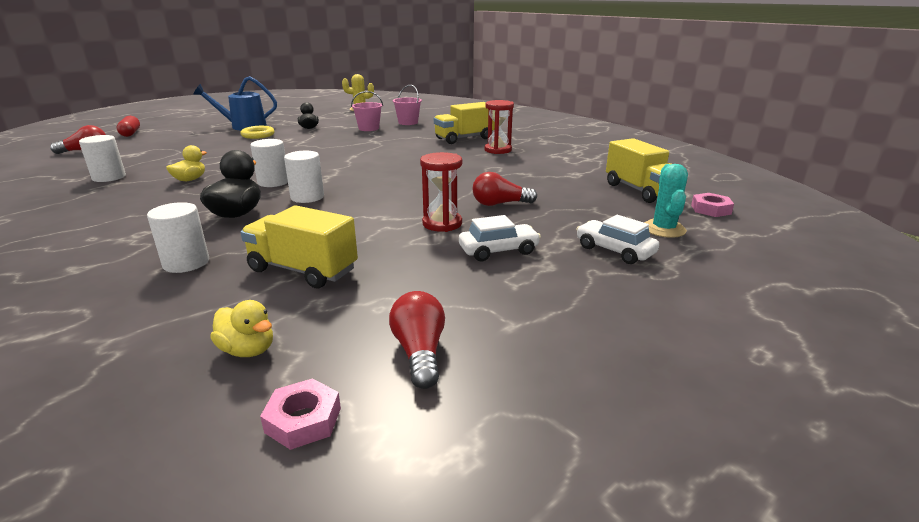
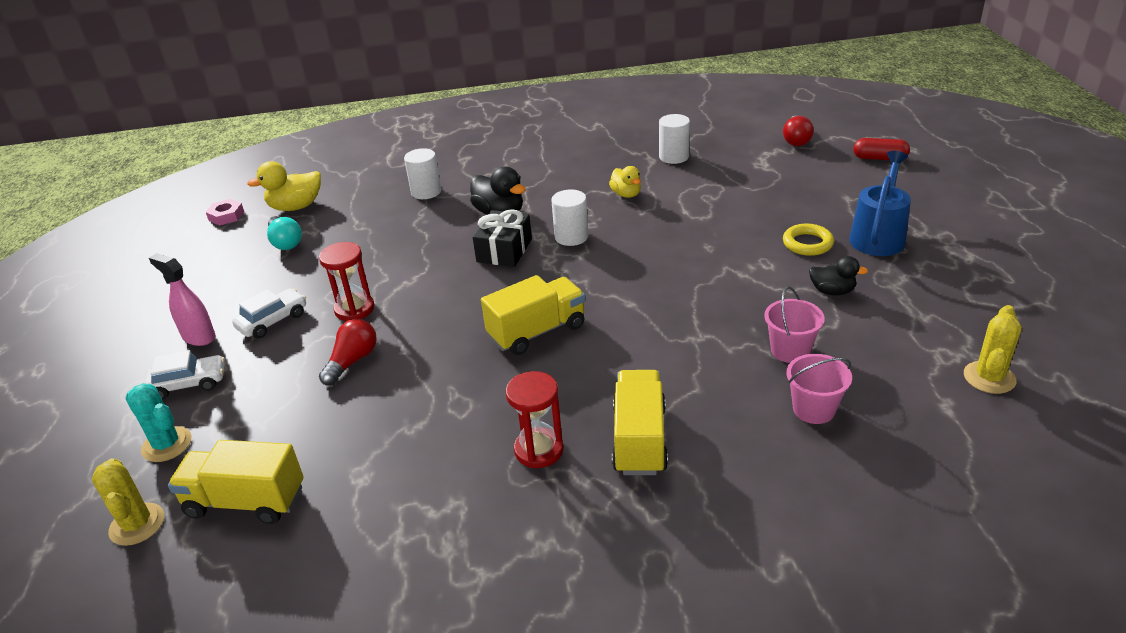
camera: 125 degrees right, 10 degrees up
yellow duck [210,300,273,357] -> yellow duck [247,161,321,211], size x1.56
yellow truck [240,205,358,288] -> yellow truck moved to [481,275,585,355]
white cylinder [284,151,324,203] -> black gift [473,209,532,267]
red light bulb [389,291,445,389] -> none
white car [459,215,541,261] -> white car turned 150 degrees counterclockwise [232,288,306,339]
pink nut [691,193,734,217] -> yellow cactus [92,458,164,546]
none -> pink spray bottle [149,253,216,346]
none -> turquoise light bulb [267,216,302,250]

